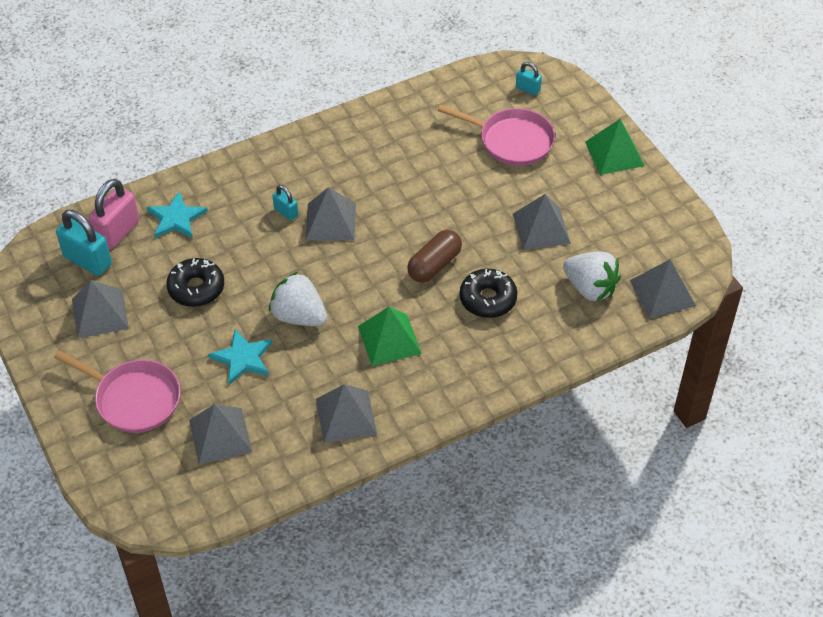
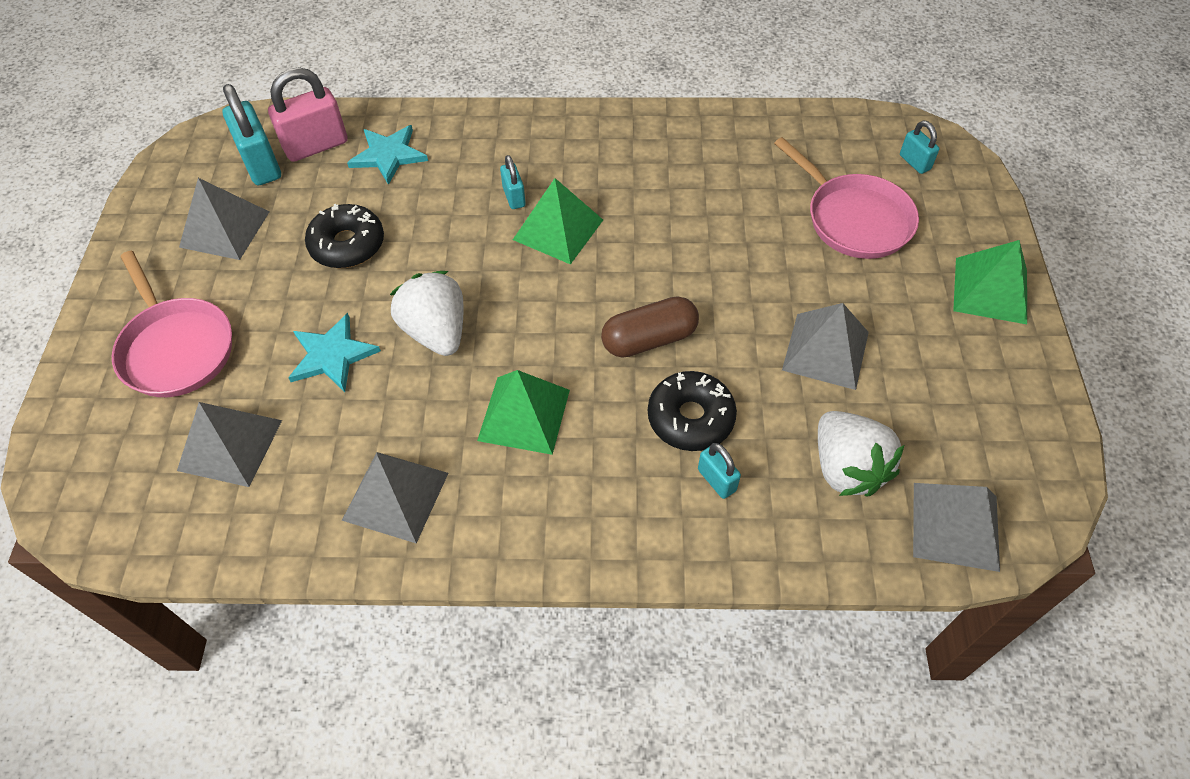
camera: 30 degrees right, 5 degrees up
grey pyramid [306,187,356,241] -> green pyramid [513,178,603,265]
none -> turquoise padlock [698,443,741,499]

